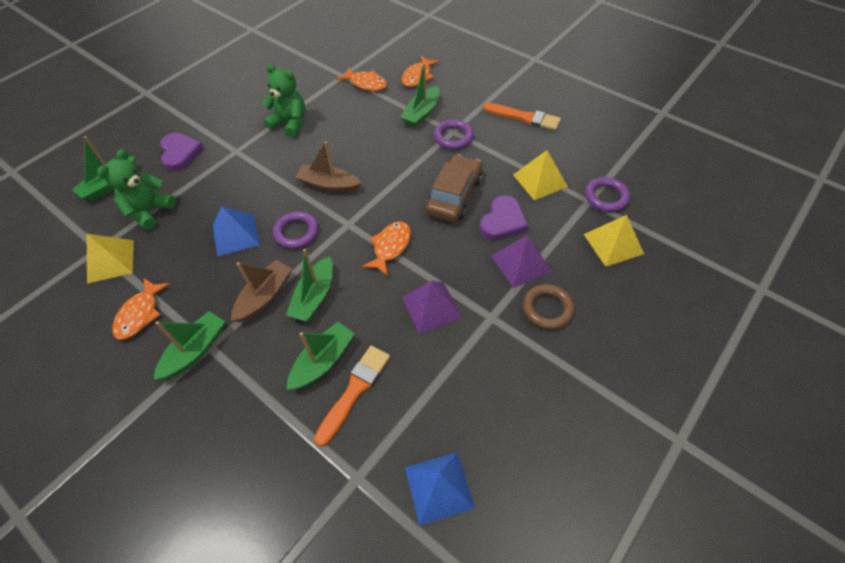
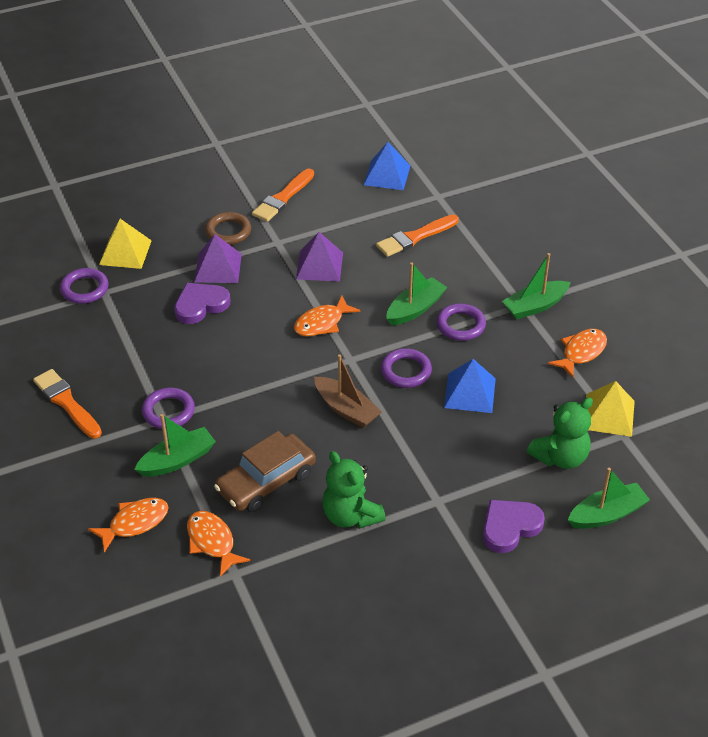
camera: 155 degrees left, 10 degrees down
purple heart [160,133,204,171] -> purple heart turned 45 degrees clockwise [483,500,545,553]
brown boat [231,260,292,322] -> purple ring [436,303,486,341]
green boat [287,322,355,390] -> none
brown car [426,154,482,222] -> brown car moved to [214,431,316,512]
yellow pyramid [513,150,568,200] -> none
none -> orange brush [252,169,314,222]

